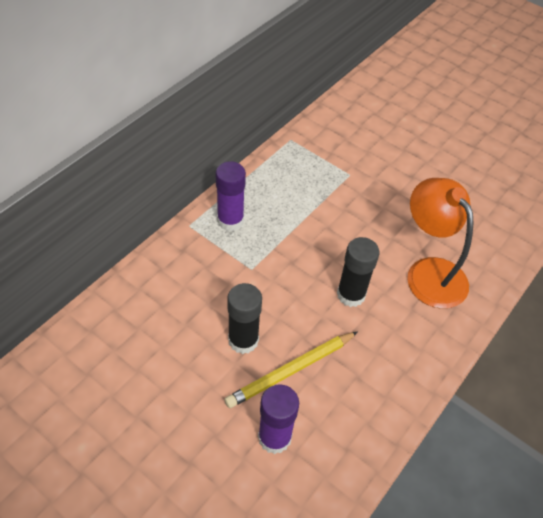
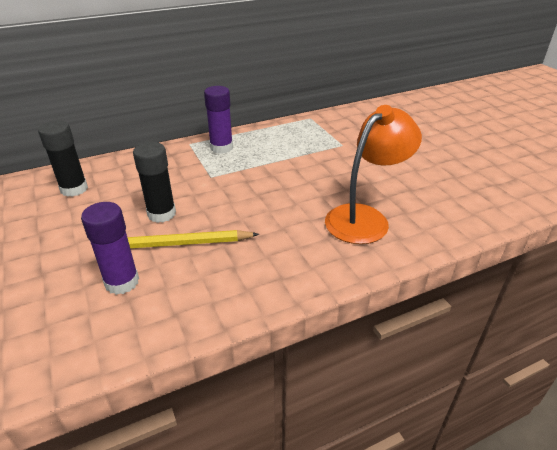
camera: 30 degrees right, 15 degrees down
black glue stick [337,237,380,307] -> black glue stick moved to [38,121,88,197]
orange lamp [407,178,473,309] -> orange lamp turned 45 degrees clockwise [325,105,422,244]

